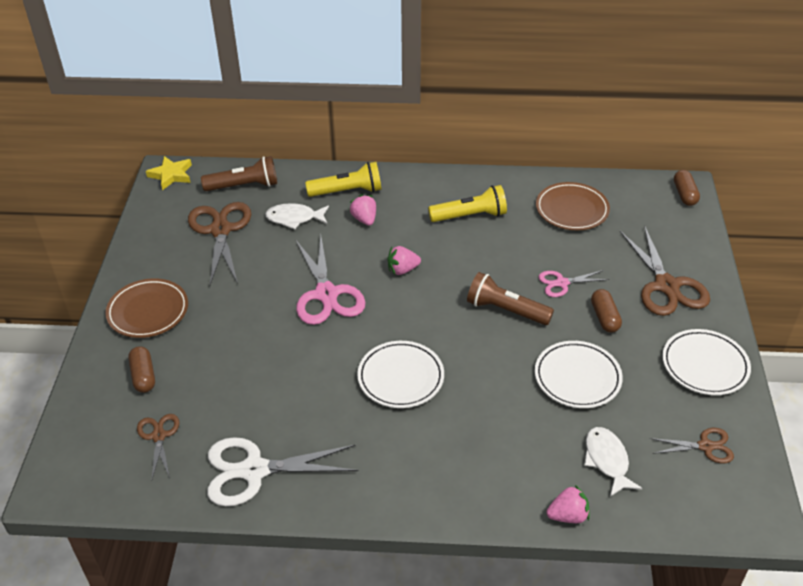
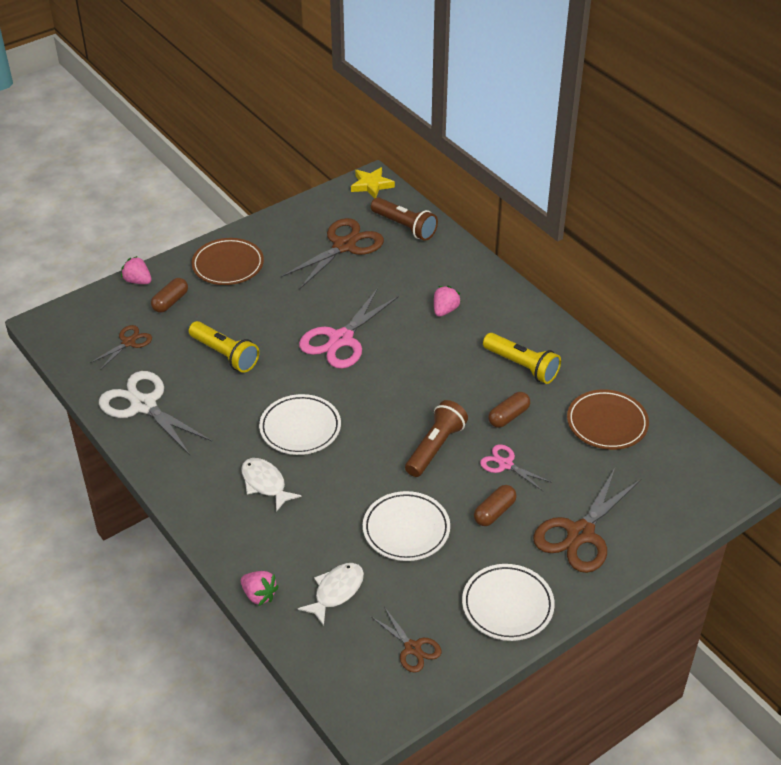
camera: 50 degrees right, 0 degrees up
white fish [265,203,329,229] -> white fish moved to [241,458,301,512]
yellow flashlight [305,162,381,197] -> yellow flashlight moved to [189,321,259,373]
pink strawberry [387,246,421,275] -> pink strawberry moved to [121,256,152,284]
brown flashlight [467,272,554,325] -> brown flashlight turned 45 degrees clockwise [405,400,468,477]
brown capsule [674,170,700,206] -> brown capsule moved to [488,392,530,428]

